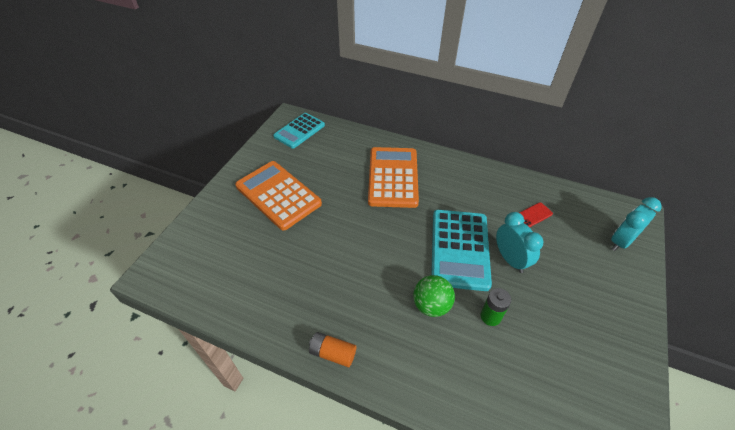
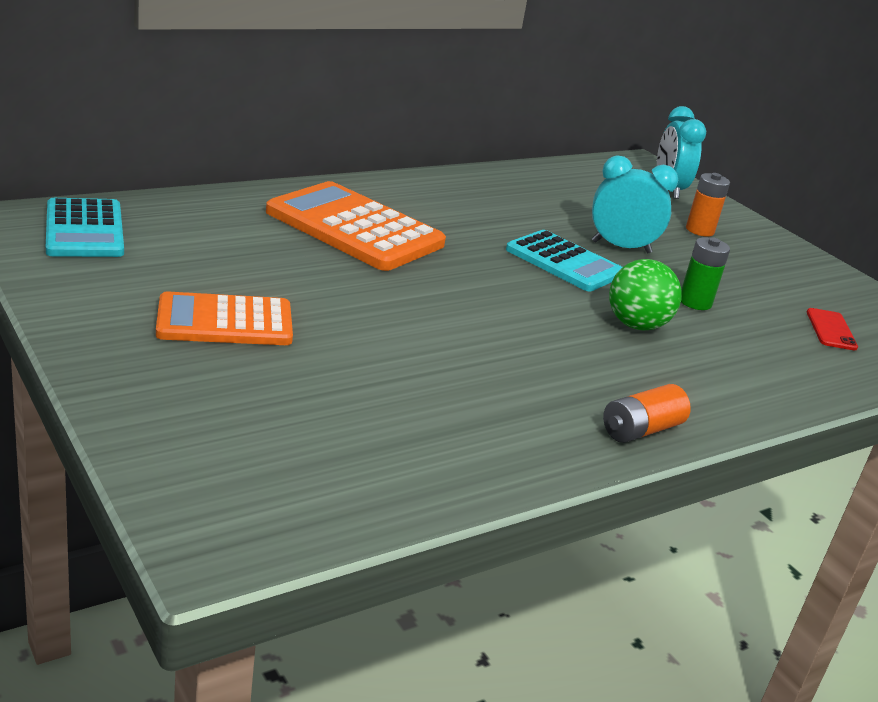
camera: 60 degrees left, 20 degrees down
orange calculator [235,161,322,231] -> orange calculator [156,291,293,345], size x0.66
turquoise calculator [431,210,492,291] -> turquoise calculator [506,230,622,291], size x0.66
red phone [520,202,553,228] -> red phone moved to [807,308,858,350]
none -> orange battery [686,173,730,237]

